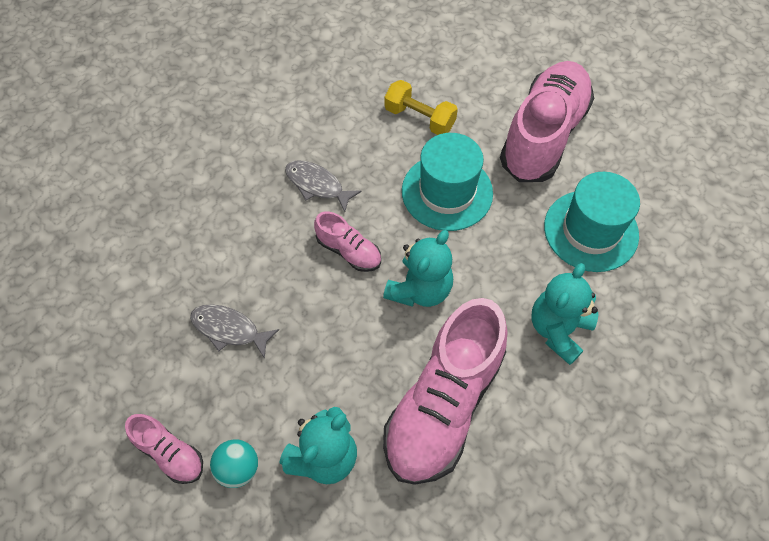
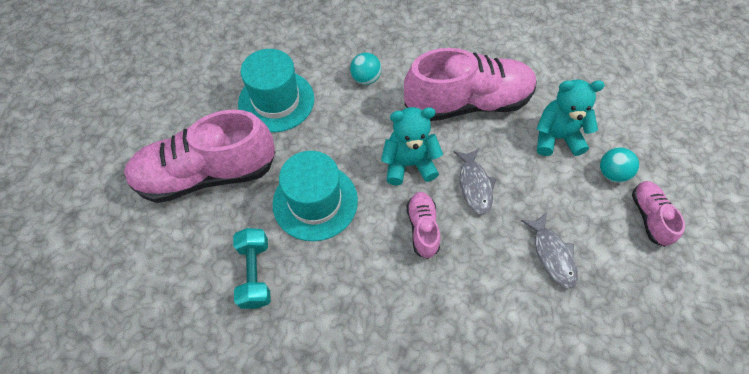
camera: 130 degrees left, 0 degrees up
grey fish [285,160,362,212] -> grey fish moved to [454,149,496,215]
yellow dumbbell [385,80,458,135] -> turquoise dumbbell [233,228,271,309]
turquoise teddy bear [532,263,599,365] -> turquoise ball [350,53,382,85]

